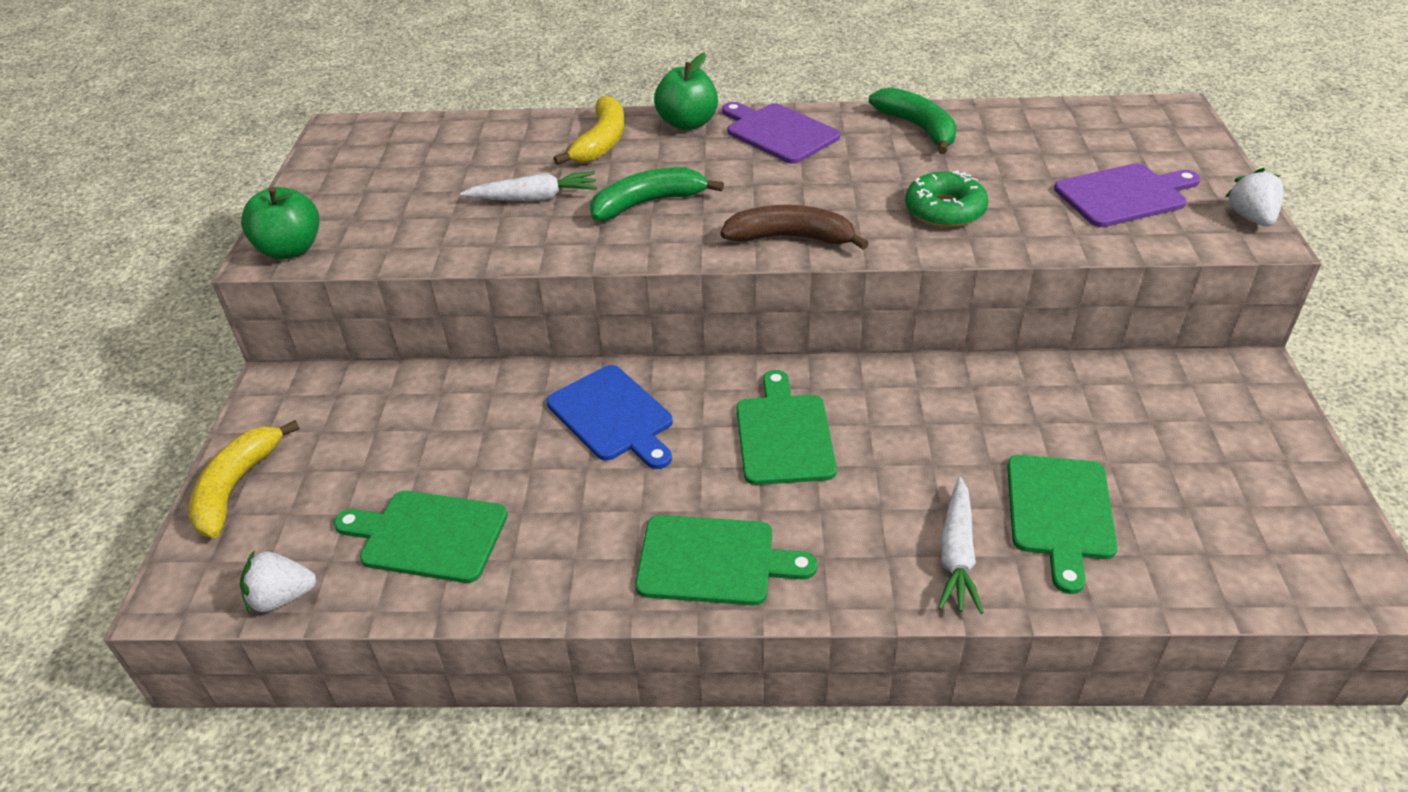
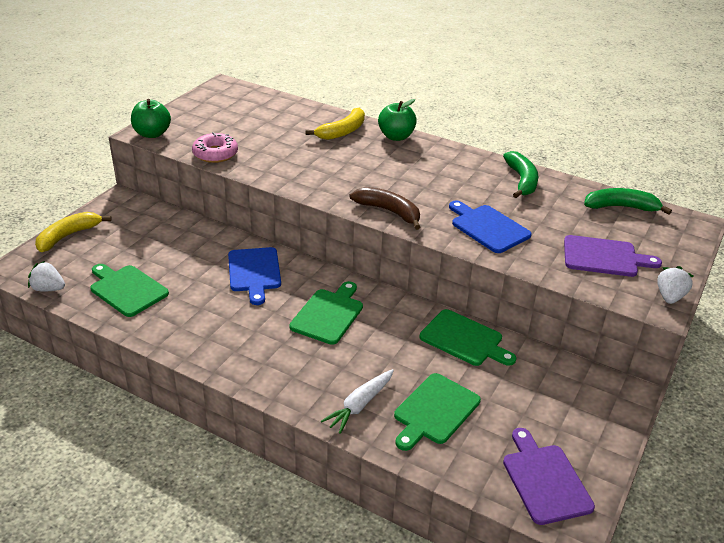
camera: 25 degrees right, 5 degrees down
white carrot [460,171,597,201] -> none
green banana [590,167,724,220] -> green banana moved to [584,188,672,215]
green cutting board [636,515,818,605] -> green cutting board moved to [420,309,516,366]
purple cutting board [722,102,840,164] -> purple cutting board moved to [503,428,595,525]
green donut [905,170,989,228] -> blue cutting board [449,201,532,253]
none -> pink donut [192,132,238,163]

